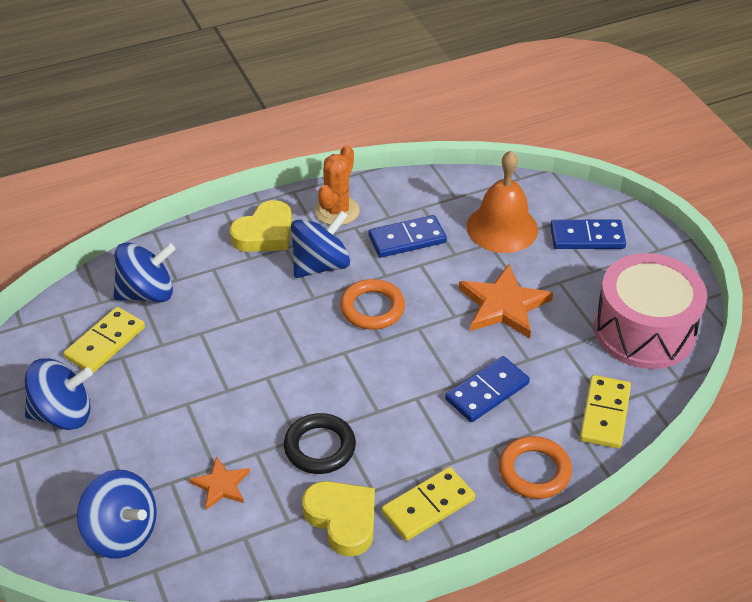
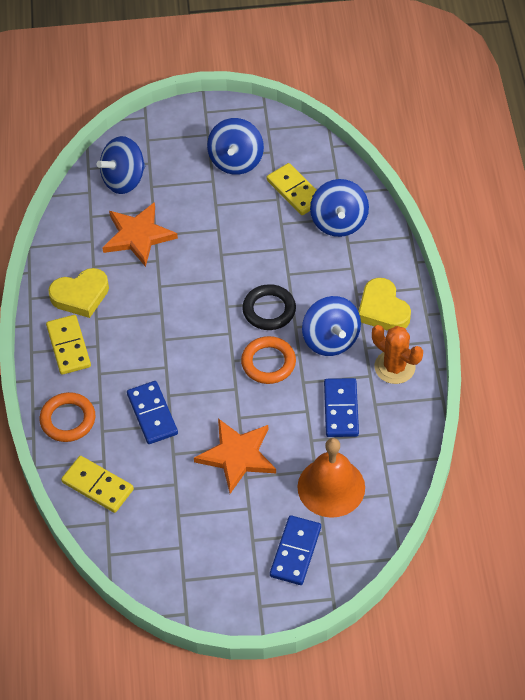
camera: 110 degrees right, 10 degrees up
orange star [189,456,250,510] -> orange star [102,202,178,267], size x1.78
black ring [284,413,356,474] -> black ring moved to [242,284,296,330]
pink drum [594,253,707,369] -> none

